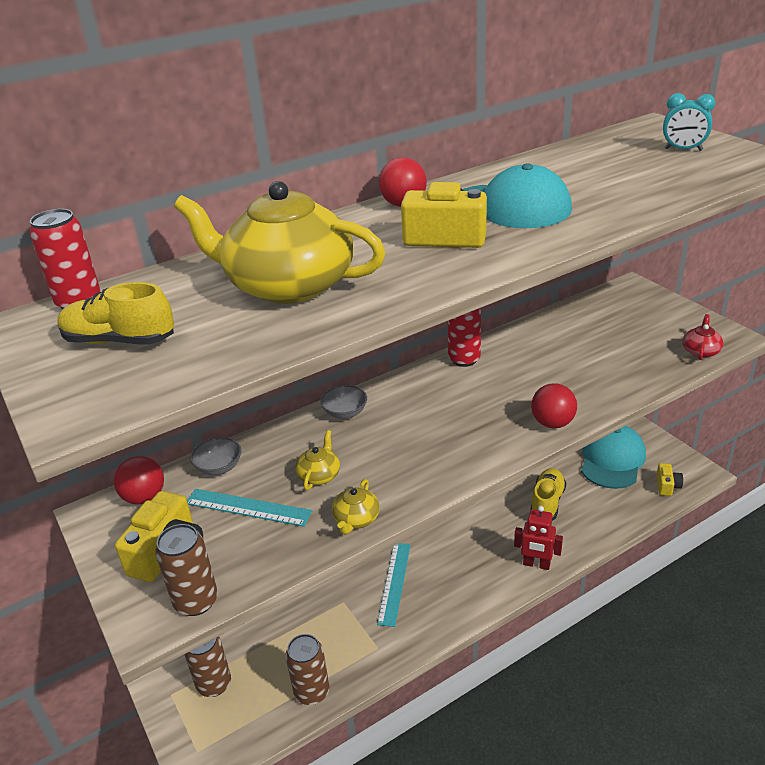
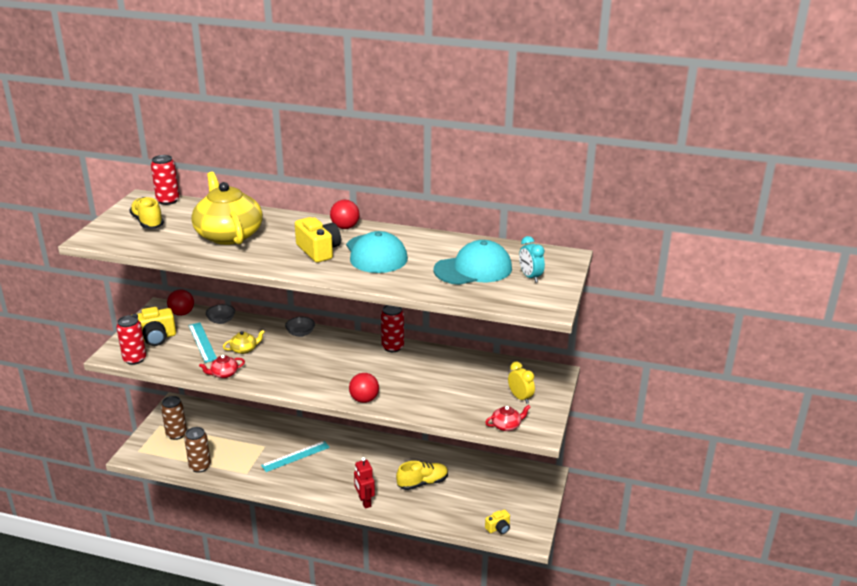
camera: 45 degrees right, 5 degrees down
brown can [155,524,218,616] -> red can [116,315,146,365]
yellow teapot [332,479,379,534] -> red teapot [199,355,245,378]
turquoise cap [581,426,646,489] -> turquoise cap moved to [434,240,512,285]
none -> yellow clock [508,362,535,404]

